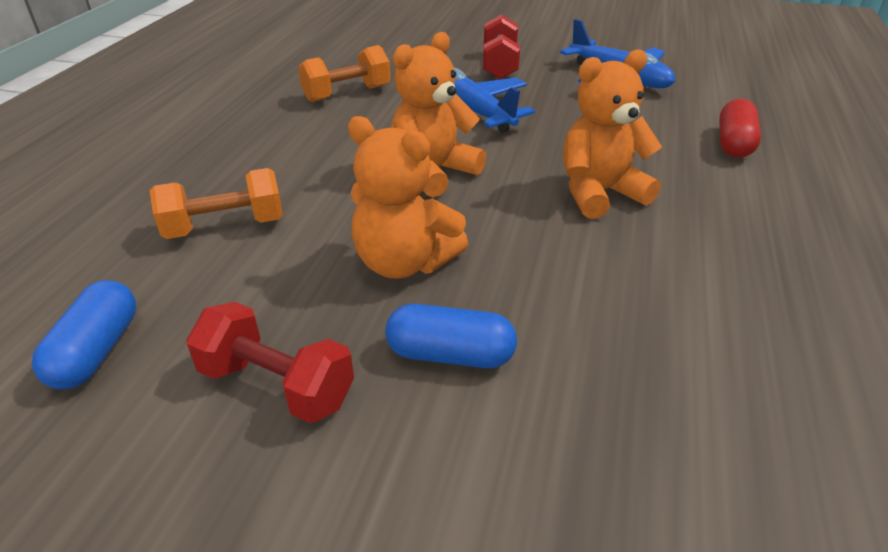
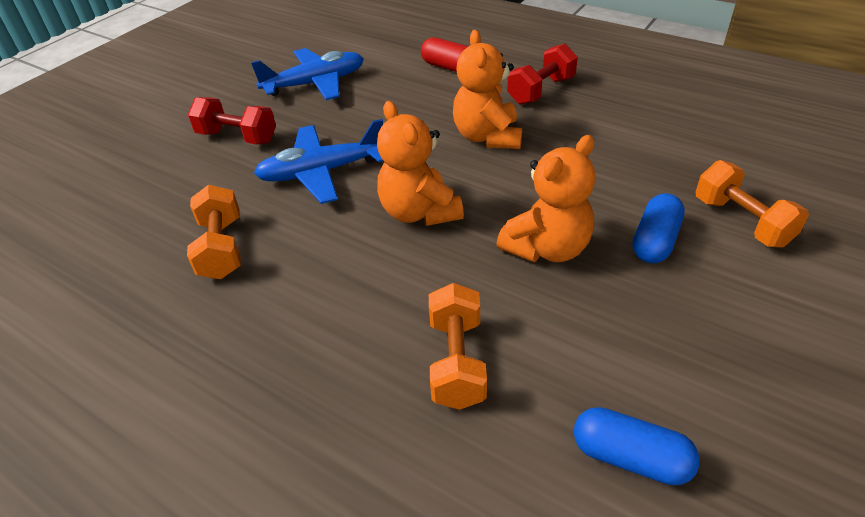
camera: 70 degrees left, 5 degrees up
red dumbbell [186,302,354,424] -> red dumbbell moved to [507,44,578,105]
none -> orange dumbbell [696,160,809,247]

